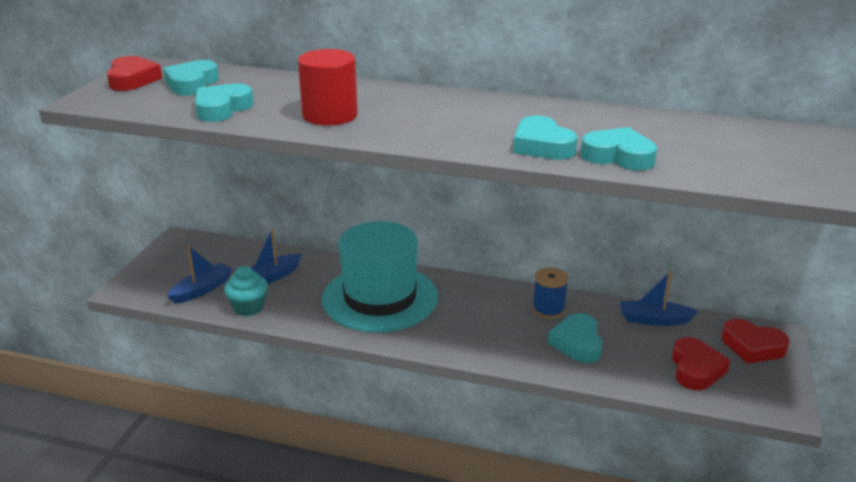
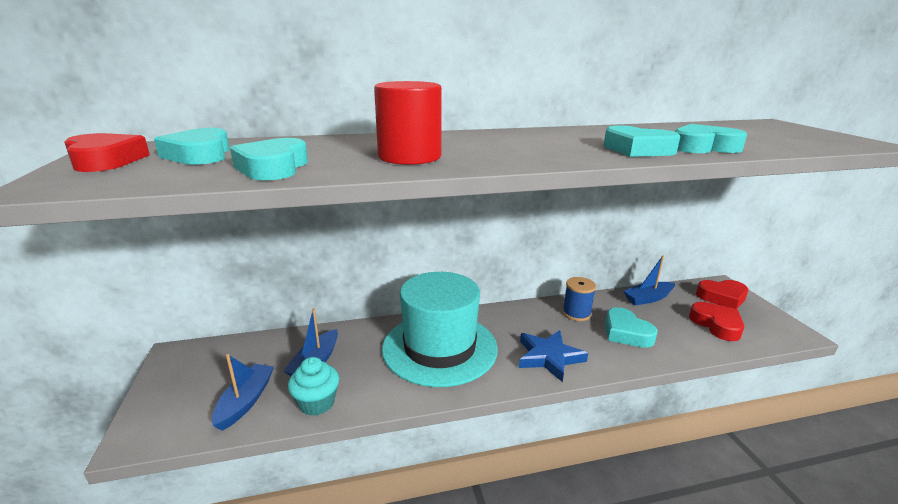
camera: 30 degrees left, 5 degrees down
none -> blue star [519,330,588,382]

